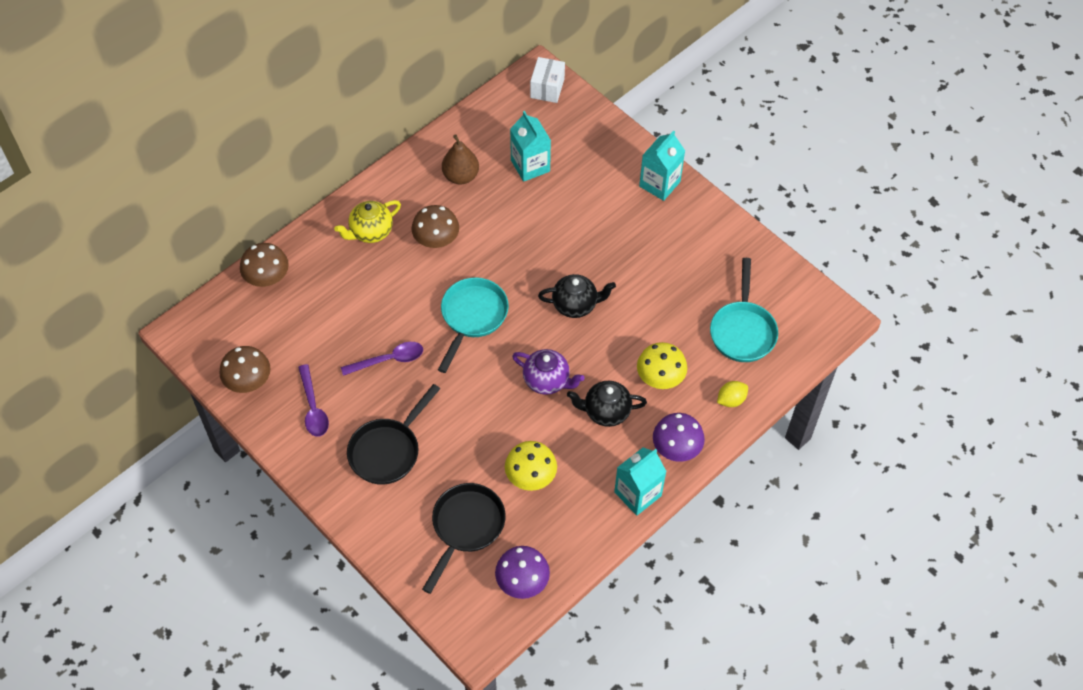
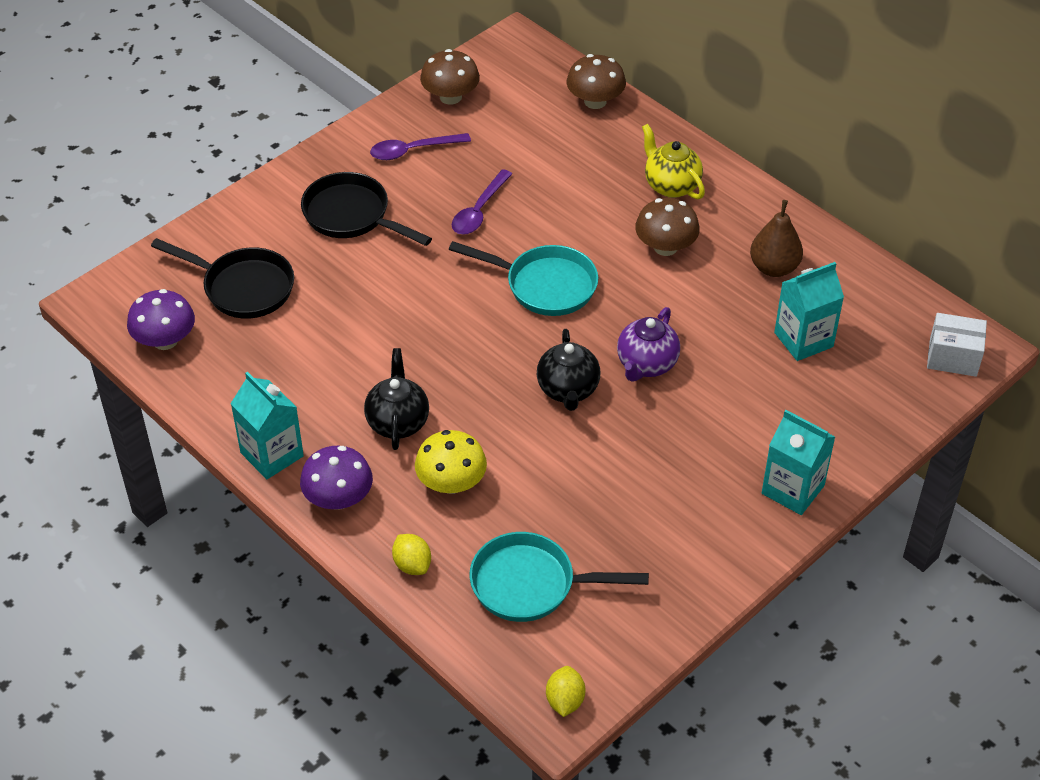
camera: 90 degrees right, 10 degrees down
purple spoon [341,342,423,376] -> purple spoon turned 45 degrees clockwise [452,169,512,235]
yellow mushroom [505,441,557,491] -> none
purple teapot [512,349,584,395] -> purple teapot moved to [617,307,680,382]
none -> yellow lemon [546,666,585,717]

